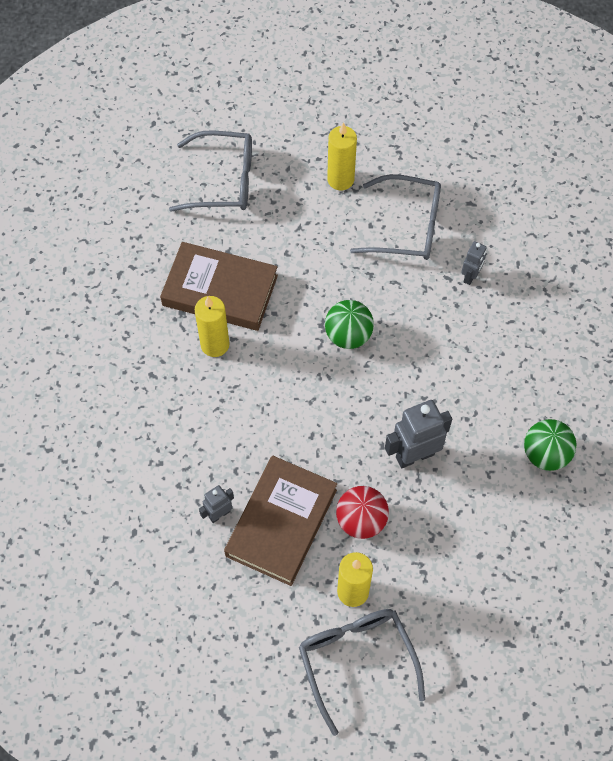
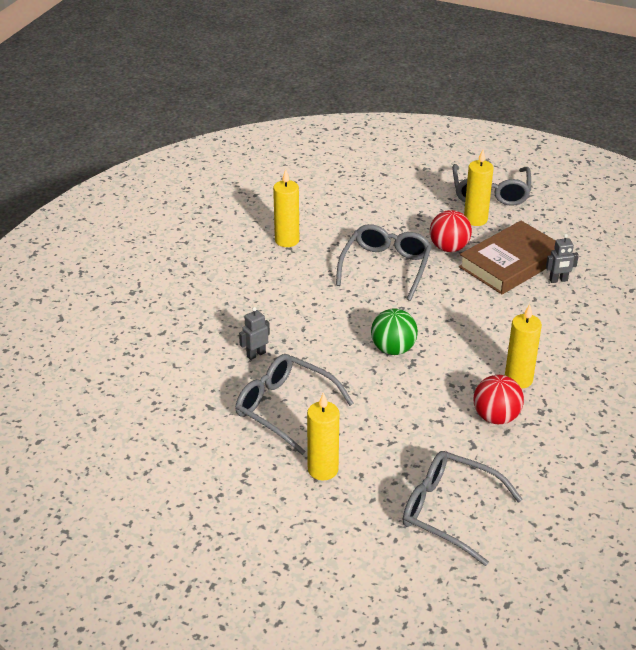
camera: 155 degrees left, 25 degrees down
brown book [160,242,278,331] -> red ball [473,375,524,424]
grey robot [385,400,452,468] -> grey glasses [336,224,432,301]
green ball [524,419,576,471] -> yellow candle [273,169,299,247]

